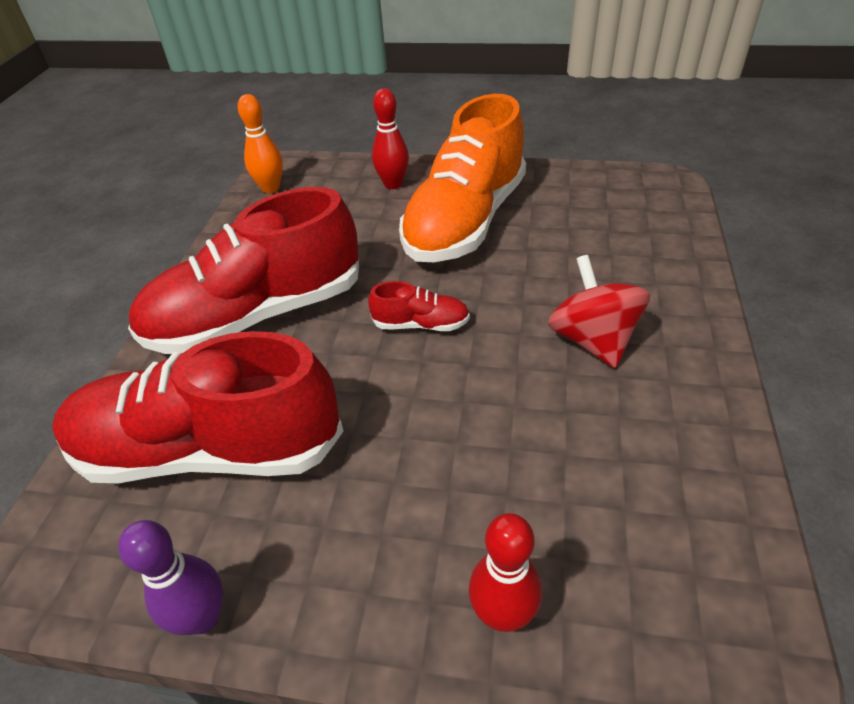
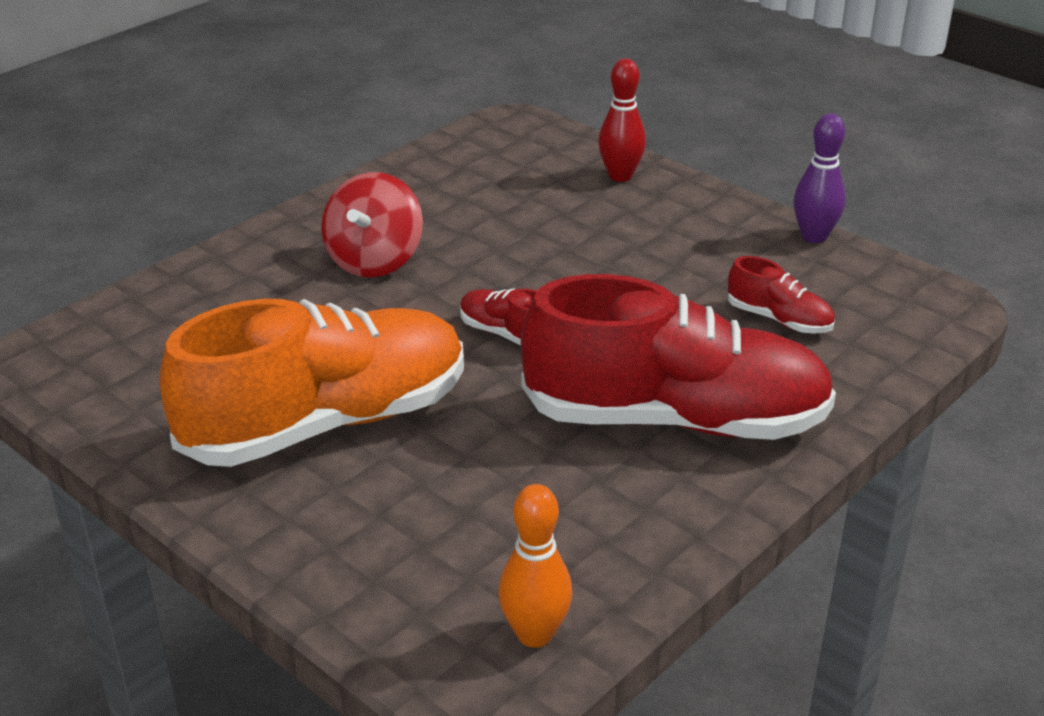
camera: 150 degrees left, 10 degrees down
red shoe [52,331,343,484] -> red shoe [728,256,835,334], size x0.42
red bowling pin [372,88,409,189] -> none

